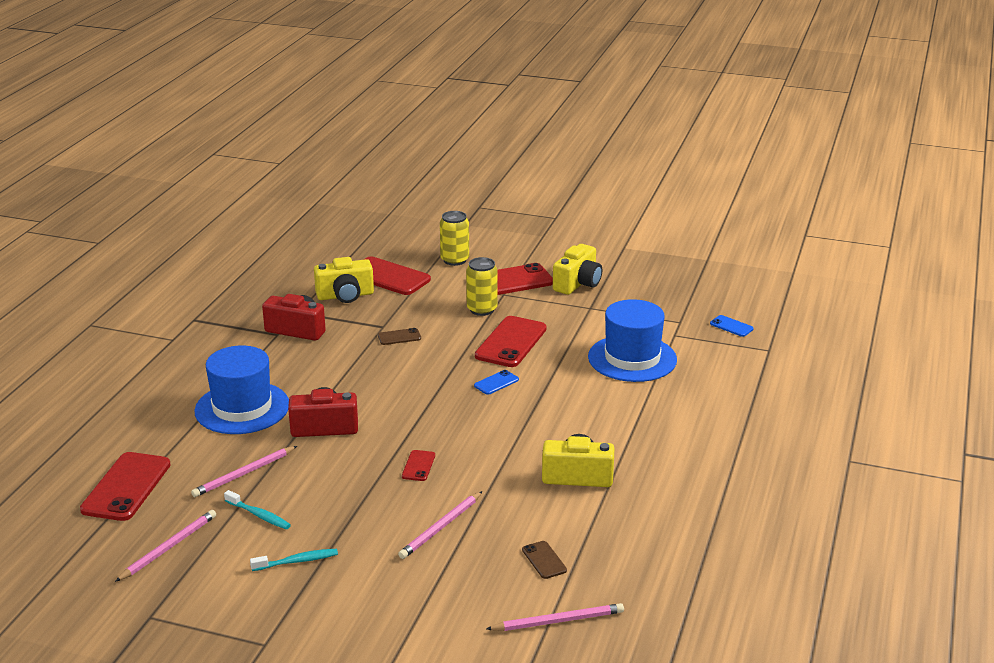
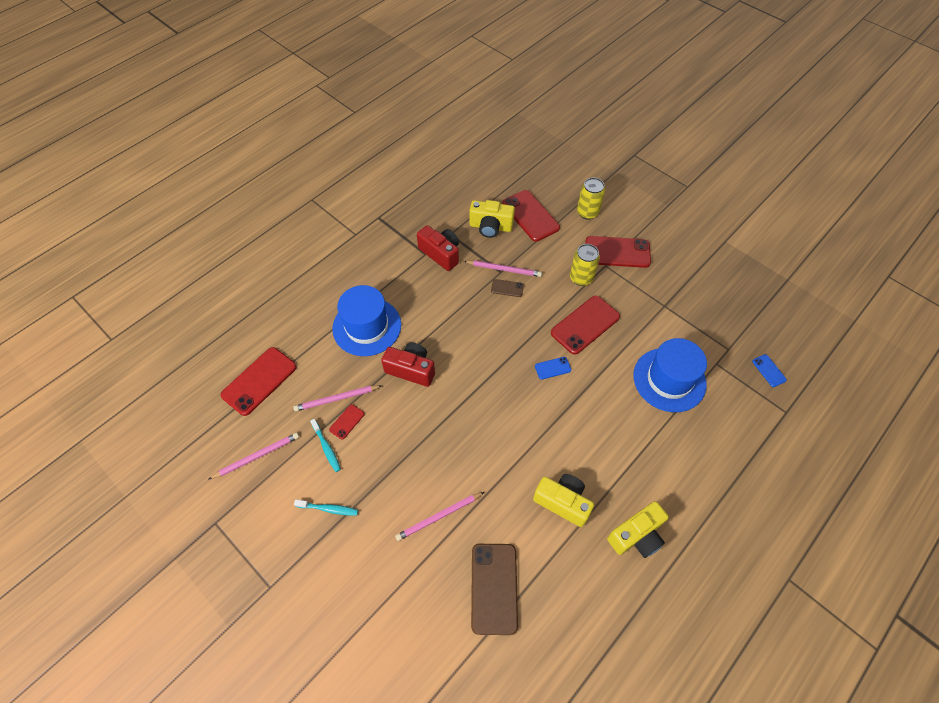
camera: 25 degrees right, 30 degrees up
red phone [402,450,435,481] -> red phone moved to [329,404,365,440]
pink pencil [486,603,624,631] -> pink pencil moved to [464,260,542,277]
brown phone [522,541,567,579] -> brown phone [471,544,518,635], size x2.11
yellow camera [553,244,602,295] -> yellow camera moved to [607,501,669,558]

